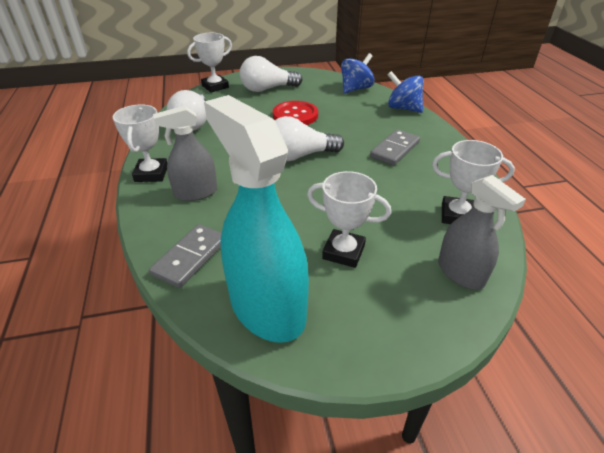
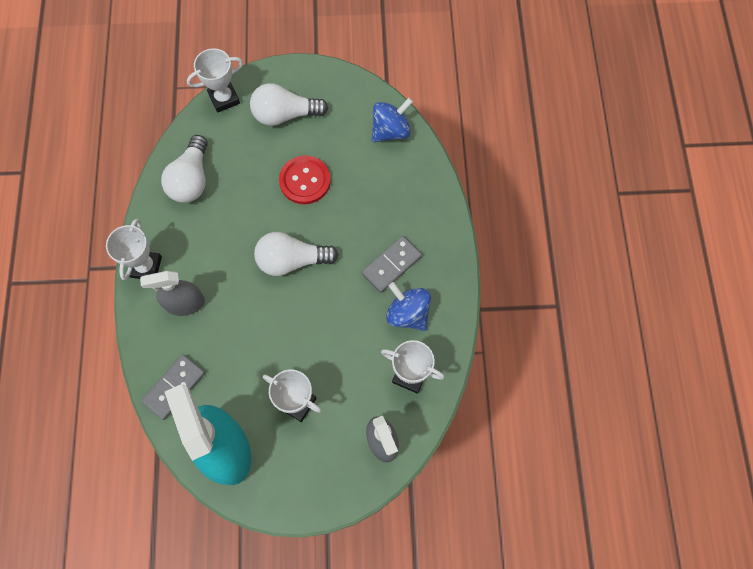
camera: 10 degrees right, 30 degrees up
blue spinning top [388,71,423,113] -> blue spinning top moved to [386,282,431,331]

